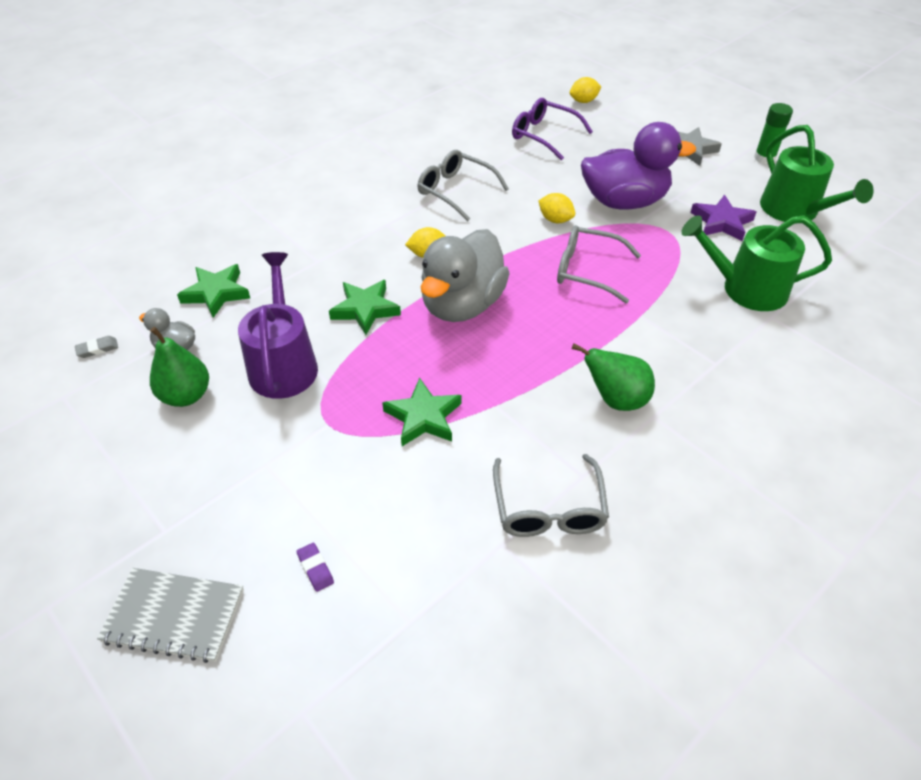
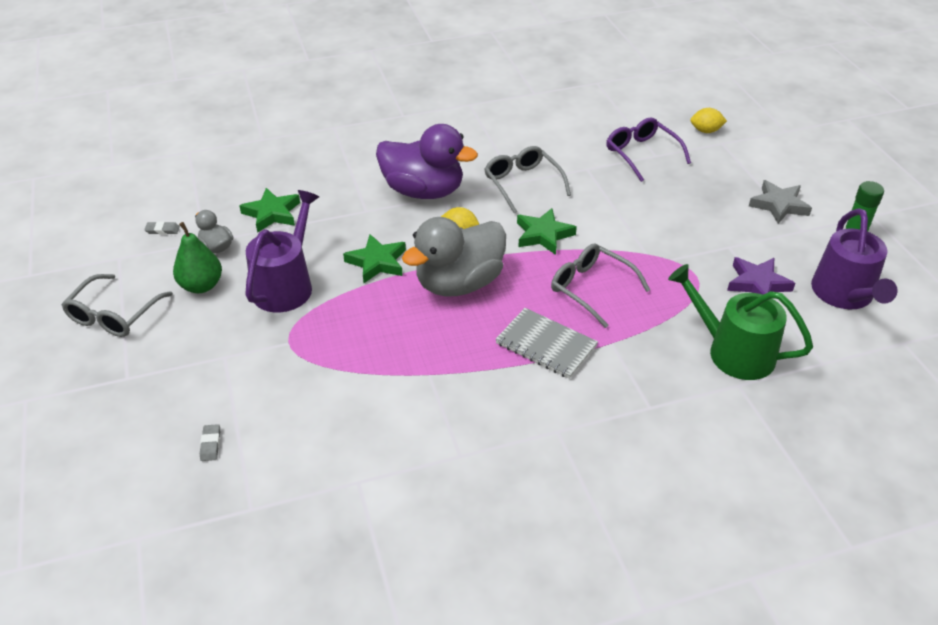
camera: 25 degrees right, 5 degrees down
grey notebook [97,568,244,663] -> grey notebook moved to [495,308,598,379]
purple eraser [296,543,334,592] -> grey eraser [200,424,220,461]
green star [382,378,461,446] -> green star moved to [517,208,577,255]
grey glasses [493,454,609,537] -> grey glasses moved to [61,274,173,337]
yellow lemon [538,193,575,223] -> none
green pear [572,344,655,411] -> none
purple duck [581,122,696,210] -> purple duck moved to [376,124,478,199]
green watering can [760,125,874,223] -> purple watering can [811,208,898,309]

